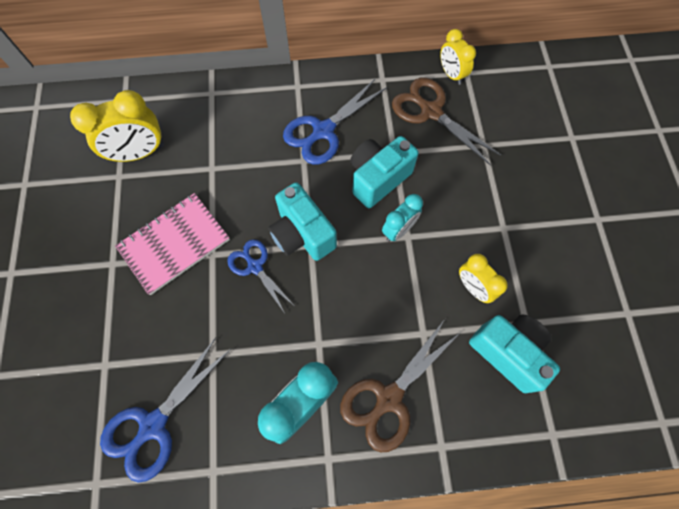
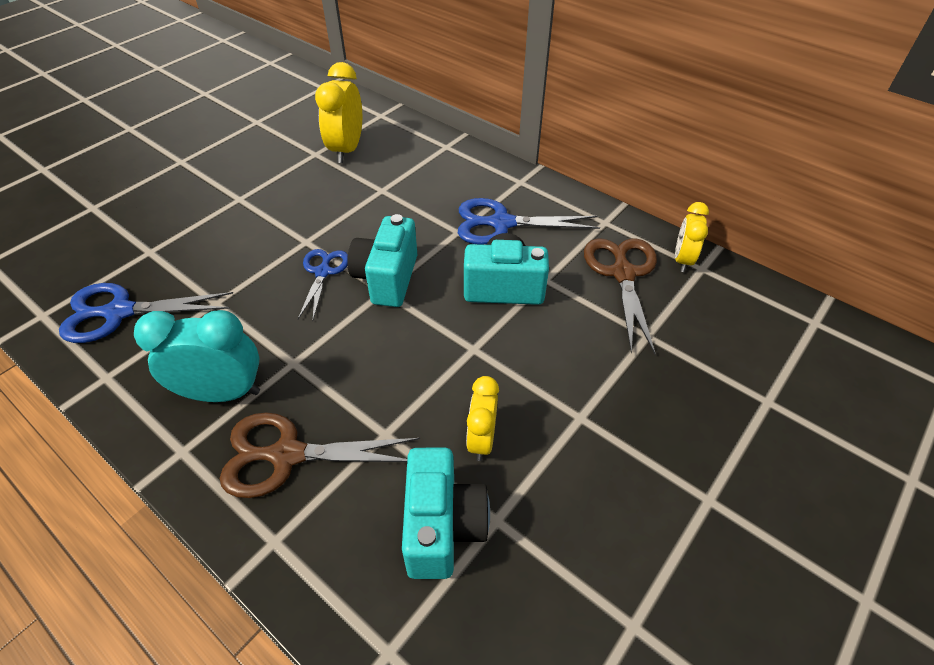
camera: 45 degrees right, 20 degrees down
yellow clock [70,90,164,162] -> yellow clock turned 75 degrees clockwise [315,62,362,163]
pink notebook [115,193,230,295] -> none
turquoise clock [382,194,423,242] -> none

